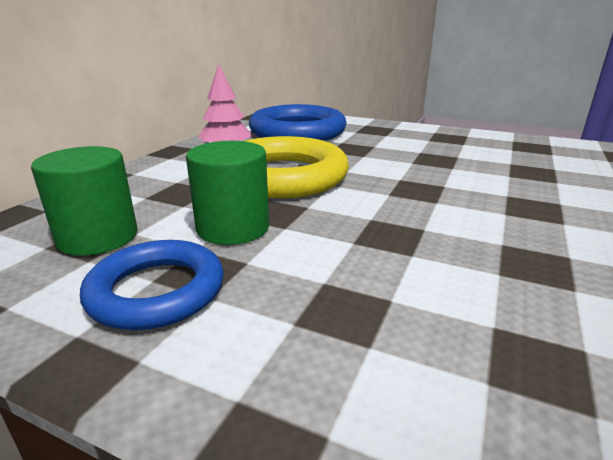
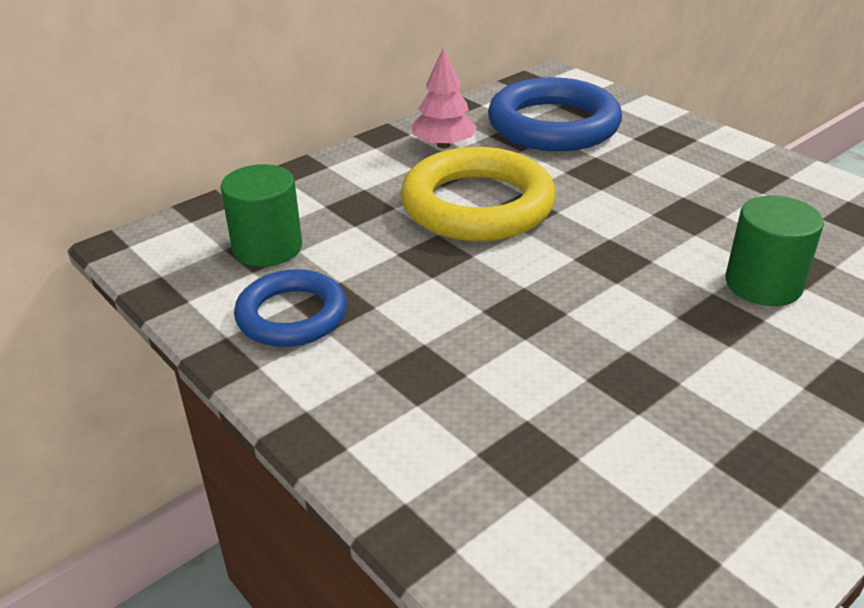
camera: 25 degrees right, 10 degrees up
green cylinder [186,141,269,245] -> green cylinder moved to [725,195,824,306]

